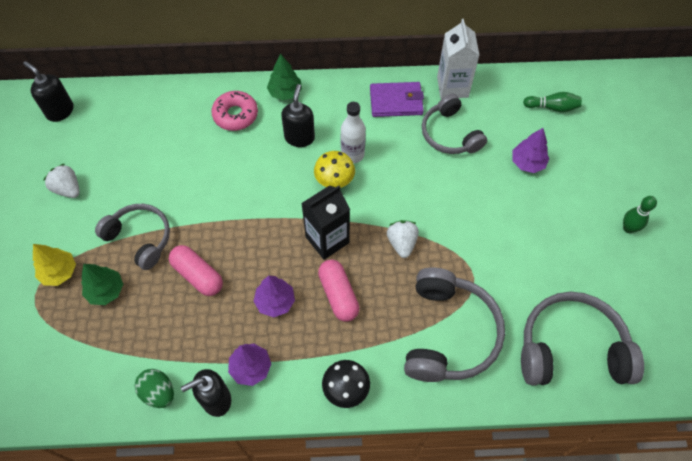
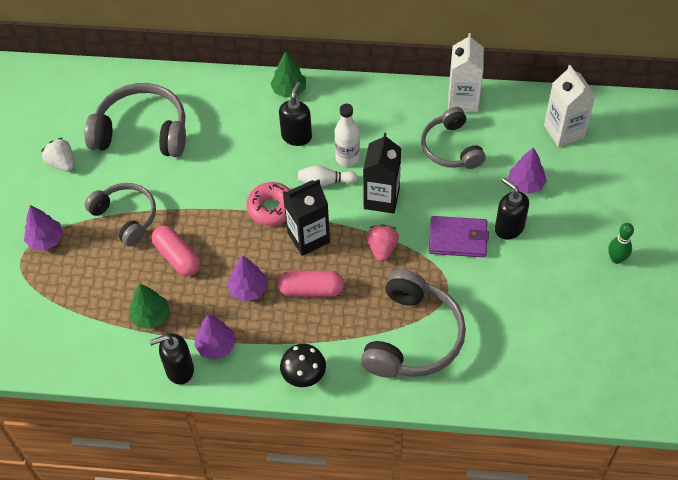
camera: 10 degrees right, 5 degrees down
black soap dispenser [23,61,73,122] -> black soap dispenser moved to [495,178,529,240]
yellow tree [33,244,76,286] -> purple tree [24,205,63,251]
green tree [81,264,123,305] -> green tree moved to [129,284,170,329]
green egg [135,369,174,408] -> none
pink donut [211,91,258,131] -> pink donut moved to [246,182,290,226]
yellow mushroom [314,151,355,188] -> white bowling pin [298,165,358,187]
pink capsule [318,259,360,322] -> pink capsule turned 75 degrees counterclockwise [278,270,344,297]
purple wallet [370,82,424,117] -> purple wallet moved to [429,216,489,257]
white strawberry [387,220,419,258] -> pink strawberry [367,224,399,262]
grey headphones [521,292,644,386] -> grey headphones moved to [84,83,186,157]
green bowling pin [523,92,582,112] -> white carton [544,65,596,147]
none -> black carton [363,133,401,213]

